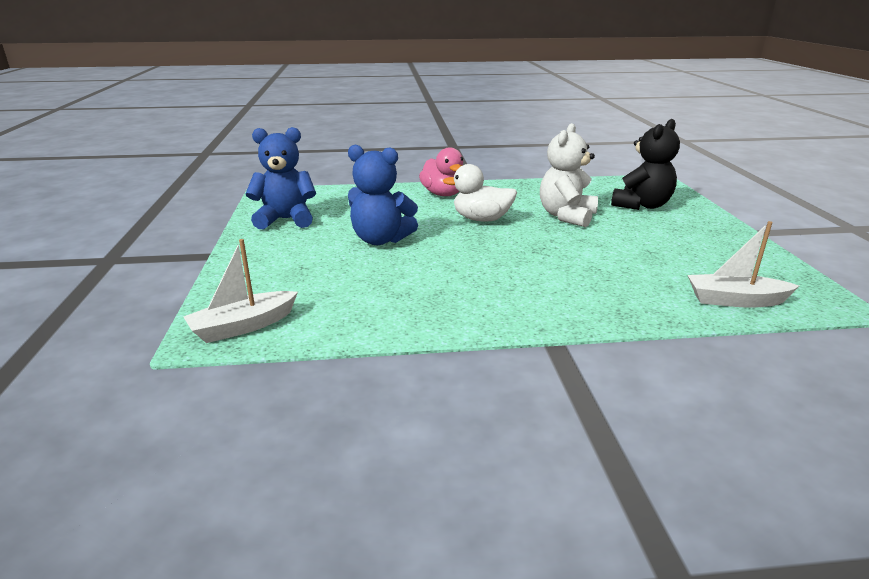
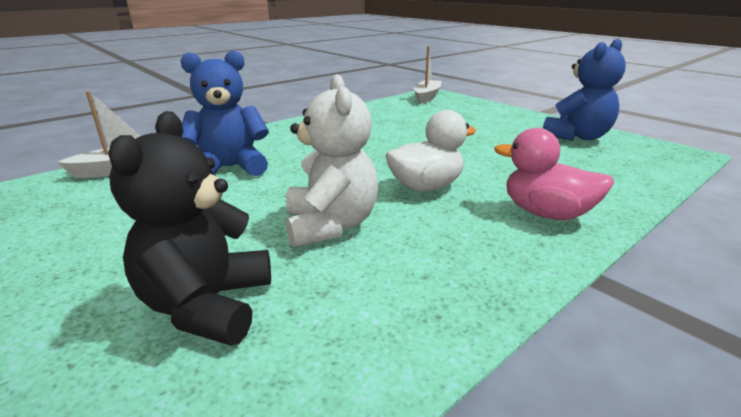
camera: 145 degrees right, 0 degrees up
blue teddy bear [348,145,418,245] -> blue teddy bear moved to [181,50,269,176]

